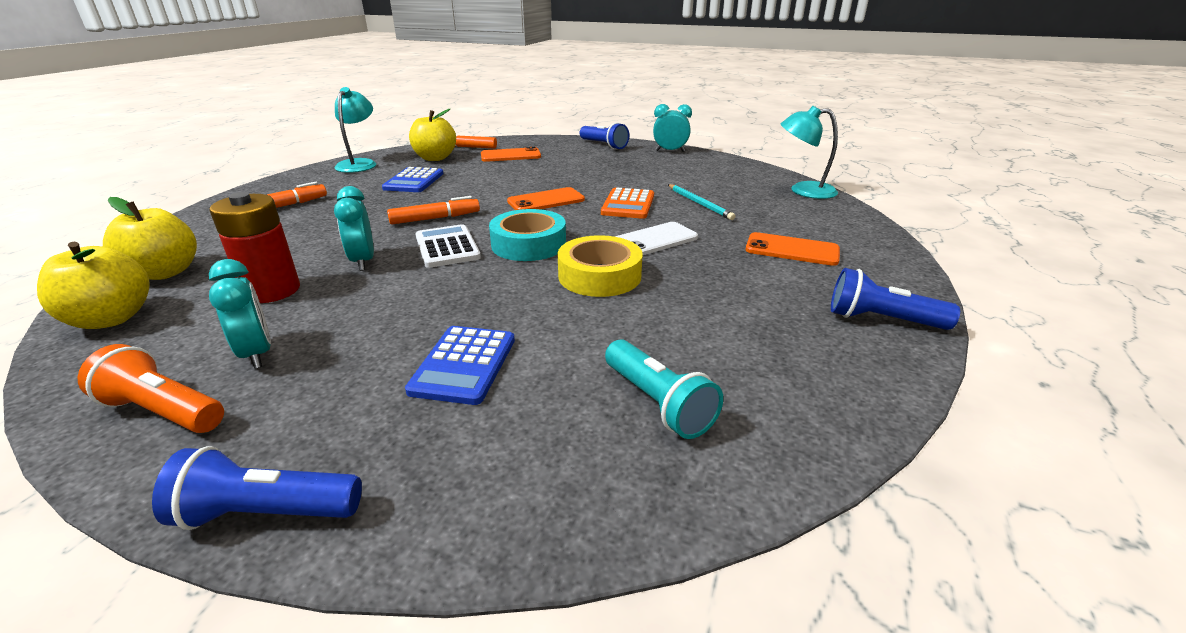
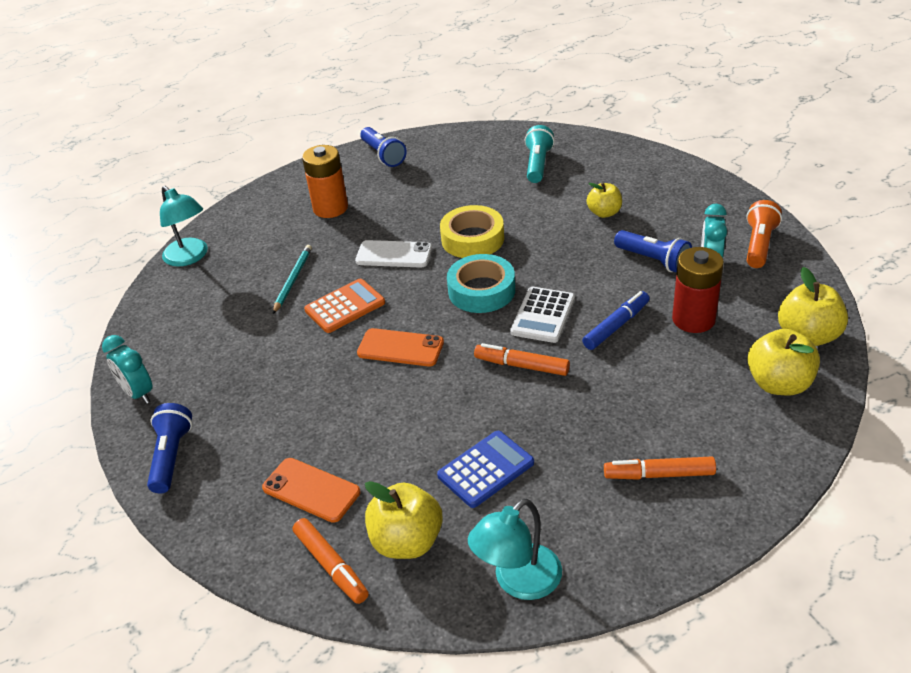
camera: 135 degrees left, 10 degrees up
orange flashlight [78,344,224,433] -> orange flashlight turned 135 degrees counterclockwise [746,200,782,268]
blue flashlight [152,446,362,530] -> blue flashlight moved to [614,230,692,273]
turquoise clock [334,186,374,271] -> blue marker [582,291,650,350]
blue calculator [405,326,515,405] -> yellow apple [587,182,622,218]
orange phone [745,232,840,266] -> orange battery [302,145,348,218]

